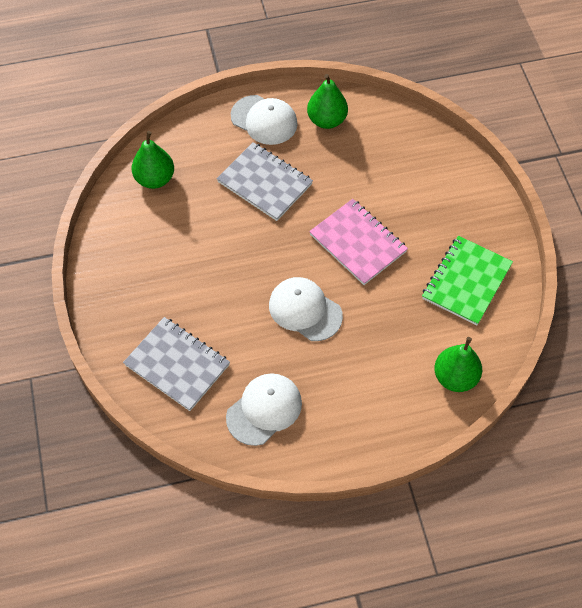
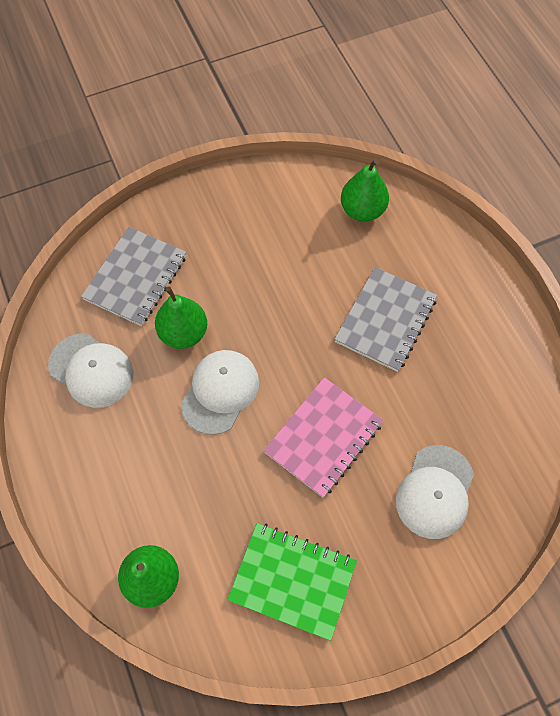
camera: 80 degrees right, 5 degrees up
white cap [231,95,297,145] -> white cap moved to [396,445,474,539]
green pear [307,74,348,129] -> green pear moved to [155,287,207,349]

